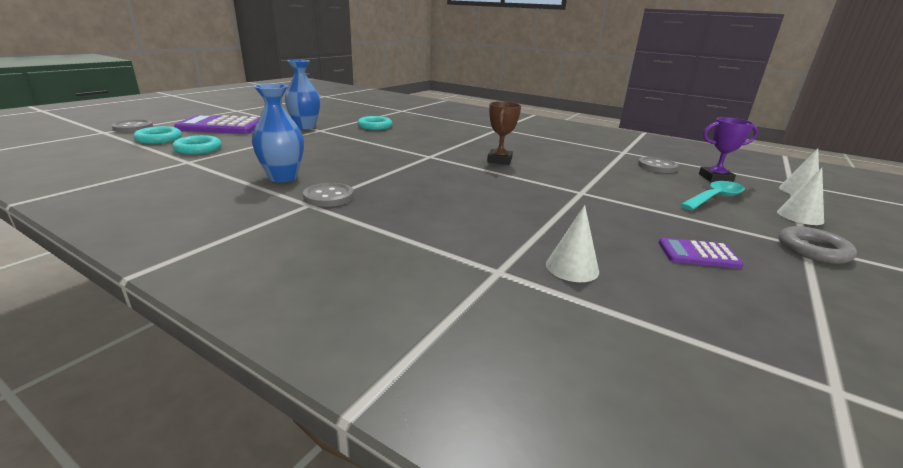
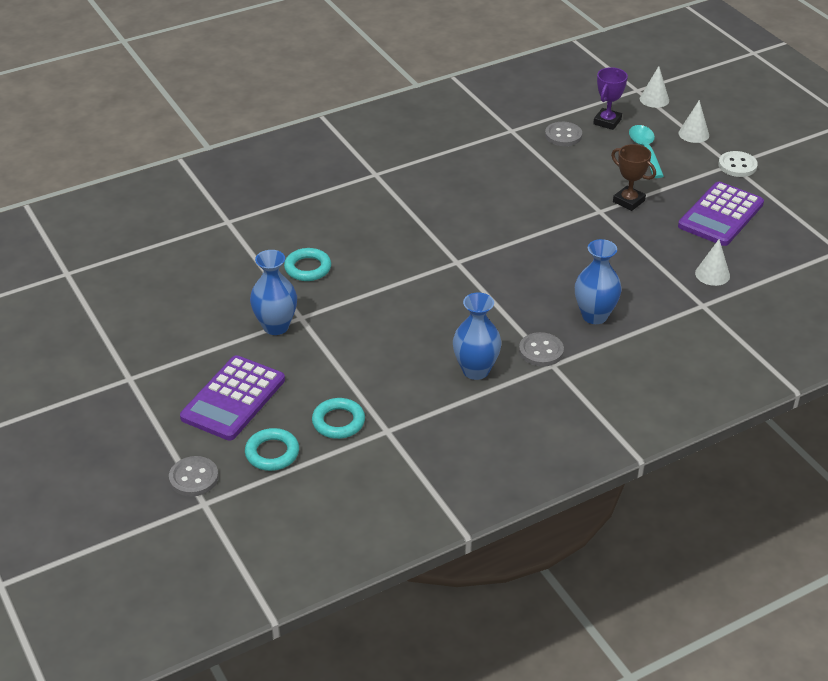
camera: 60 degrees left, 15 degrees up
brown trophy [487,101,521,165] -> brown trophy moved to [611,144,656,211]
purple calculator [659,238,743,268] -> purple calculator [678,182,764,246], size x1.90
grey ring [779,226,857,264] -> white button [718,151,758,177]
none -> blue vase [575,239,621,324]

